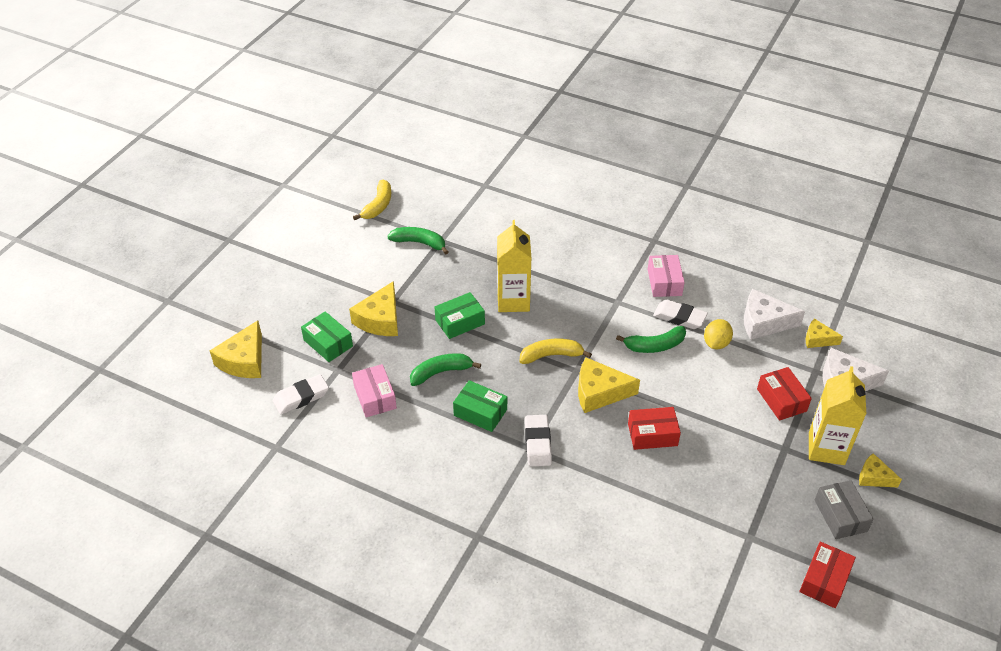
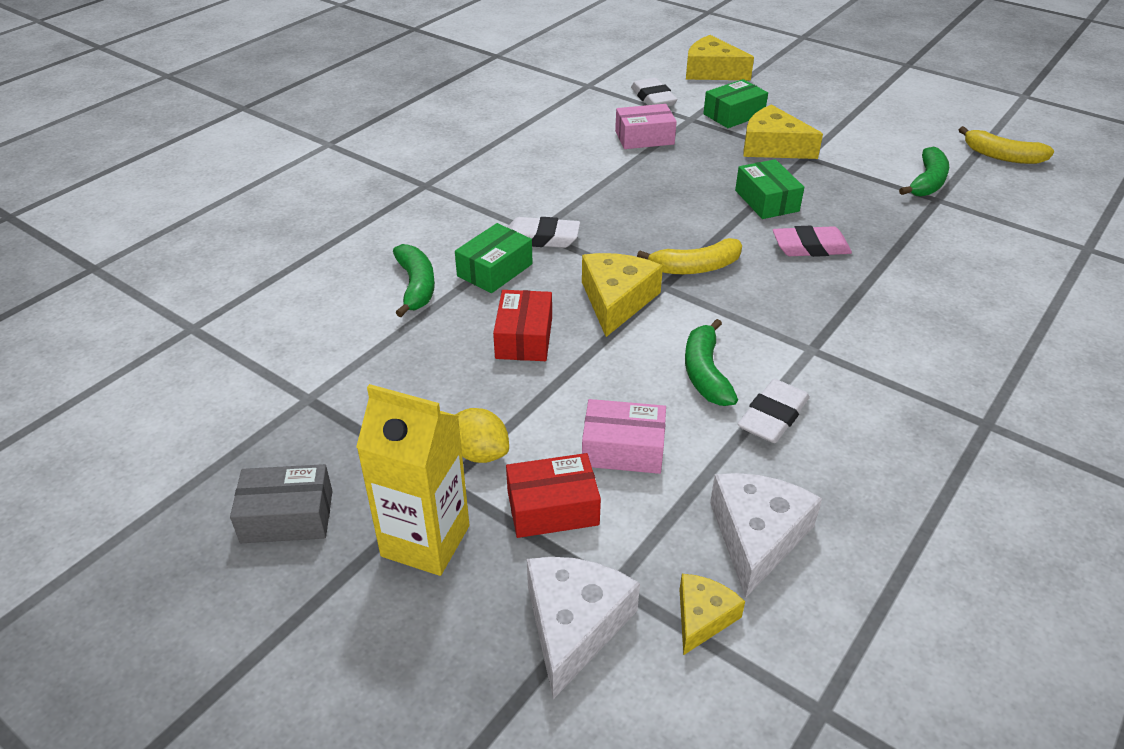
camera: 100 degrees right, 5 degrees down
green banana [410,353,481,386] -> green banana moved to [393,244,435,317]
green box [453,380,507,432] -> green box moved to [455,223,533,293]
yellow carton [497,220,531,312] -> pink eraser [773,226,852,257]
yellow banana [520,339,592,364] -> yellow banana turned 75 degrees clockwise [637,238,742,274]
pink box [648,255,685,297] -> pink box moved to [582,399,666,474]
yellow lemon [704,319,733,349] -> yellow lemon moved to [455,408,509,463]
red box [799,541,856,608] -> none
yellow cheese [859,453,902,487] -> none

